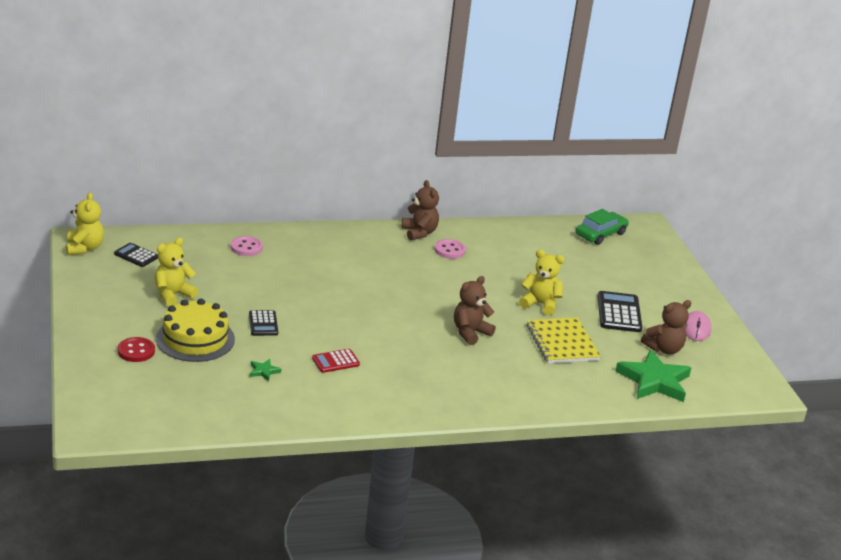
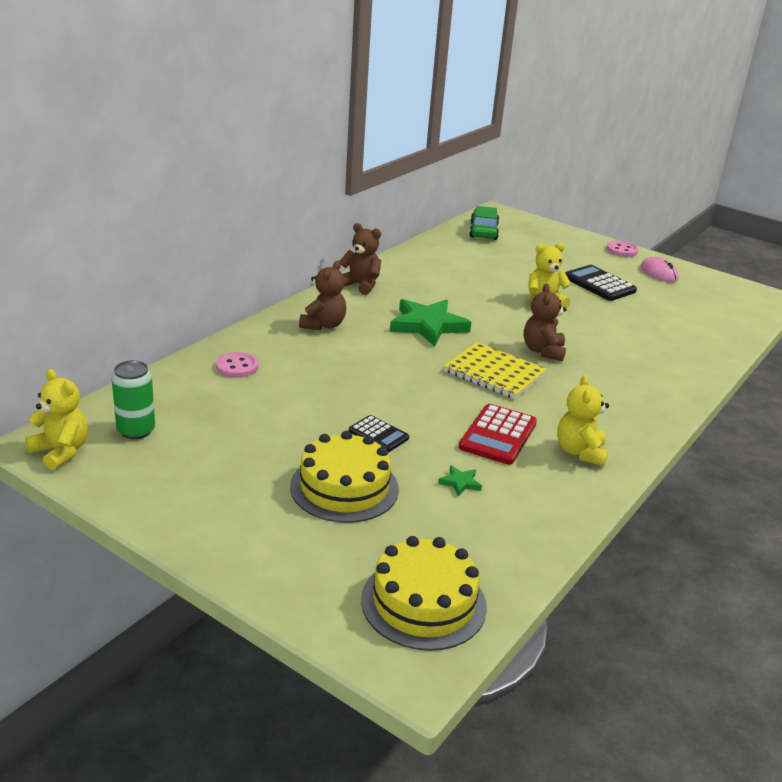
camera: 40 degrees left, 0 degrees up
black calculator [114,243,158,267] -> green can [111,360,155,439]
red button [118,337,155,362] -> none
yellow teddy bear [155,238,198,306] -> yellow teddy bear moved to [557,375,609,466]
red calculator [312,349,360,373] -> red calculator [459,404,537,465], size x1.63
pink button [434,239,466,259] -> pink button moved to [607,241,639,257]
yellow notebook [526,318,601,363] -> yellow notebook moved to [444,342,547,399]
green star [615,350,691,402] -> green star moved to [390,299,471,346]
brown teddy bear [641,300,691,355] -> brown teddy bear moved to [299,260,346,330]
none -> yellow cake [361,536,487,651]

